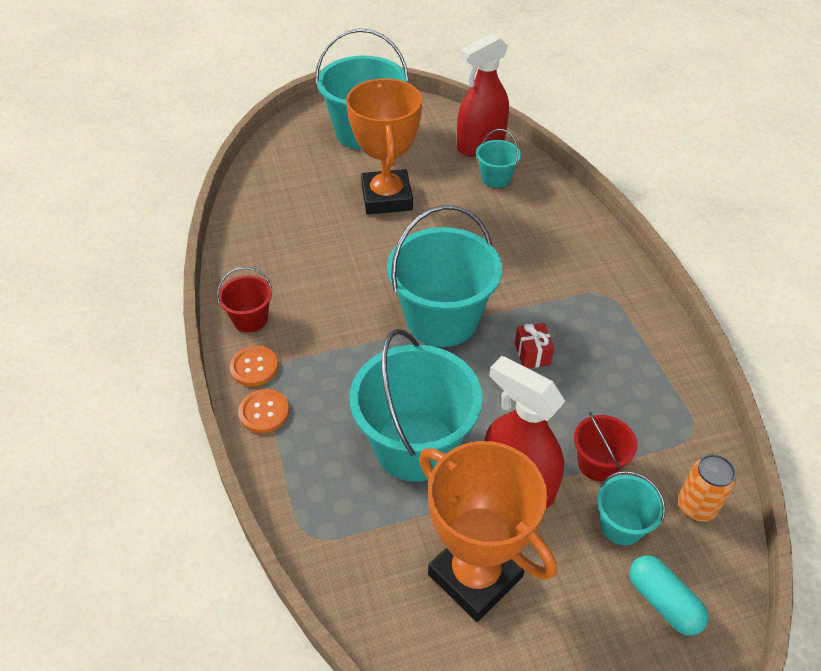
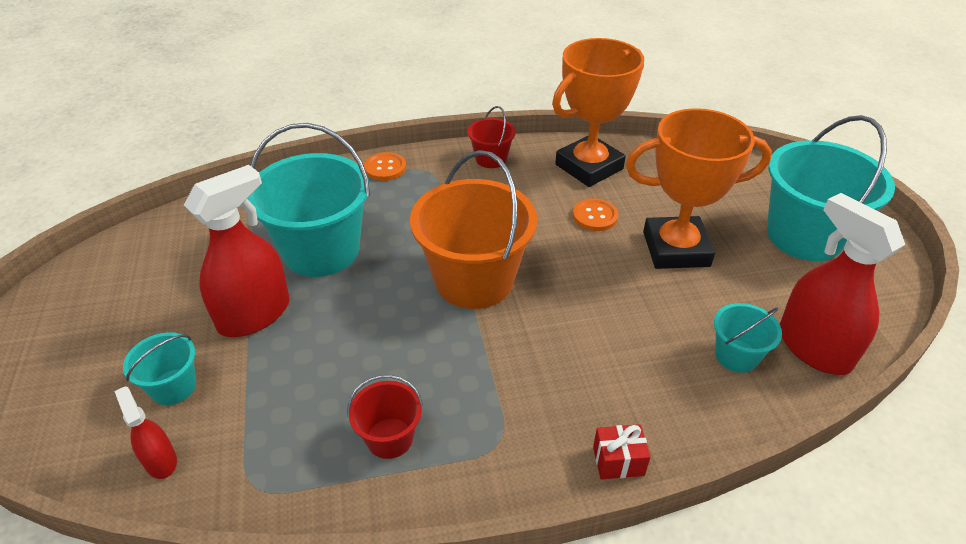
camera: 95 degrees right, 5 degrees down
orange button [230,346,278,386] -> orange button moved to [573,198,618,231]
turquoise bucket [387,205,502,347] -> orange bucket [410,150,537,309]
orange trophy [419,441,557,622] -> orange trophy moved to [552,38,644,187]
red gift [515,323,554,368] -> red gift moved to [593,424,651,480]
red bucket [574,412,637,481] -> red bucket moved to [347,375,423,459]
turquoise capsule [630,555,709,636] -> none
orange can [678,454,736,521] -> red spray bottle [114,386,177,479]

